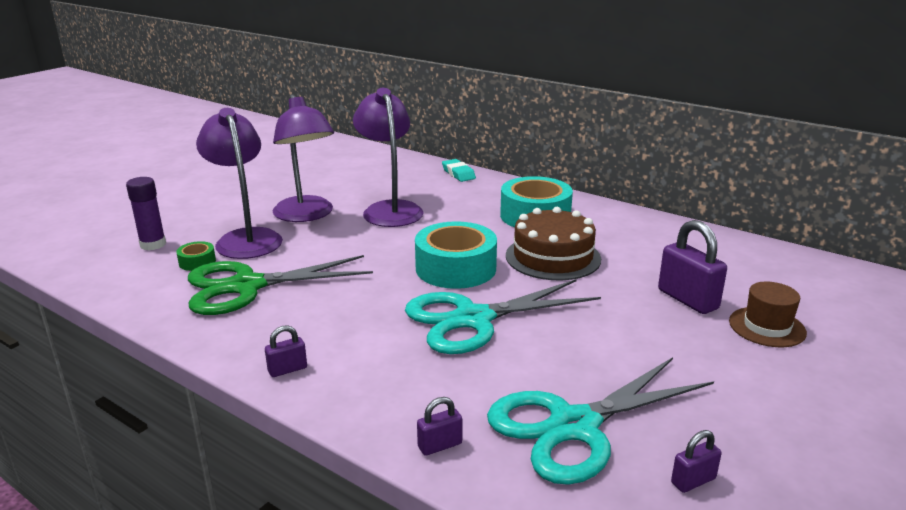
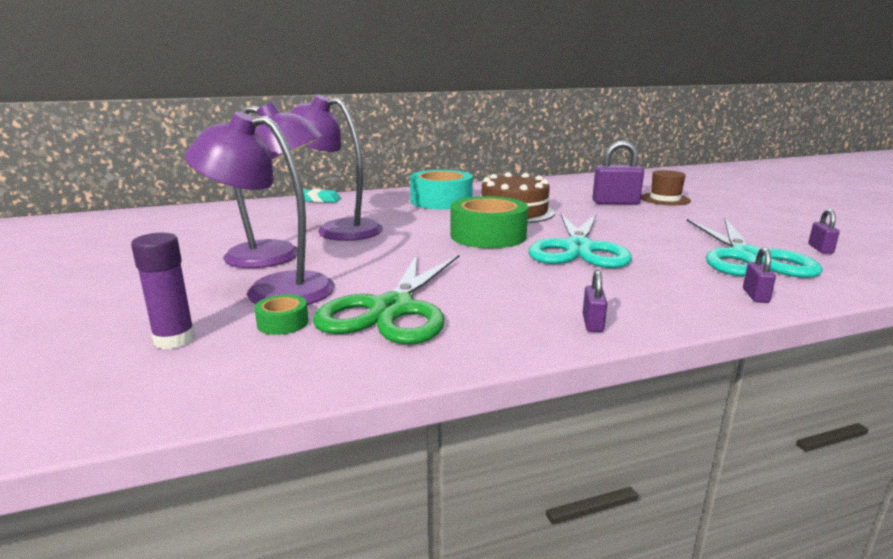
camera: 55 degrees left, 5 degrees down
turquoise tape [415,221,497,289] -> green tape [451,196,528,248]

